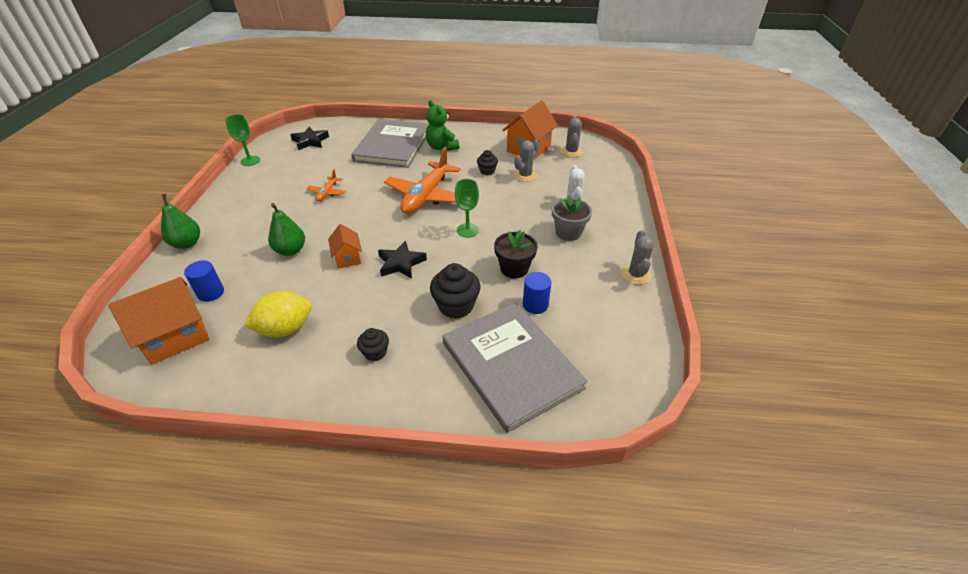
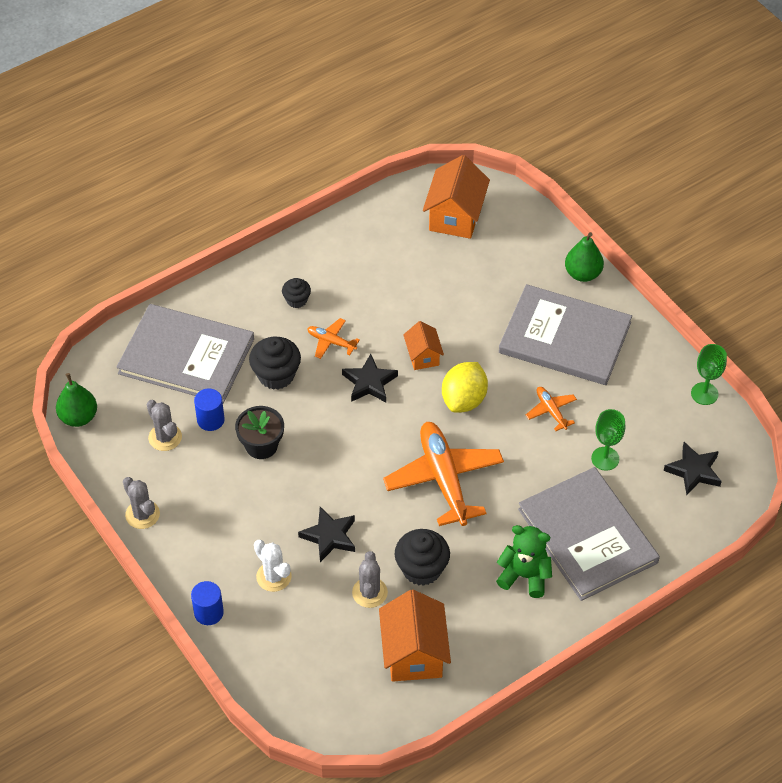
camera: 140 degrees right, 10 degrees up
blue cylinder [184,260,224,302] -> blue cylinder moved to [191,581,224,625]
yellow lemon [243,291,312,337] -> yellow lemon moved to [442,362,488,413]
green pear [268,203,305,256] -> green pear moved to [56,373,97,427]
orange house [328,224,362,269] -> orange house turned 45 degrees clockwise [403,321,444,370]
green goblet [455,179,479,238] -> green goblet moved to [591,409,625,471]
black cupcake [477,150,498,175] -> black cupcake [395,529,450,586], size x1.72
grey flower pot [552,195,592,241] -> none
grey cactus [561,116,583,157] -> grey cactus moved to [147,400,182,451]
none -> black star [298,507,355,562]
none -> orange plane [307,318,360,359]
none -> grey book [499,284,632,385]

